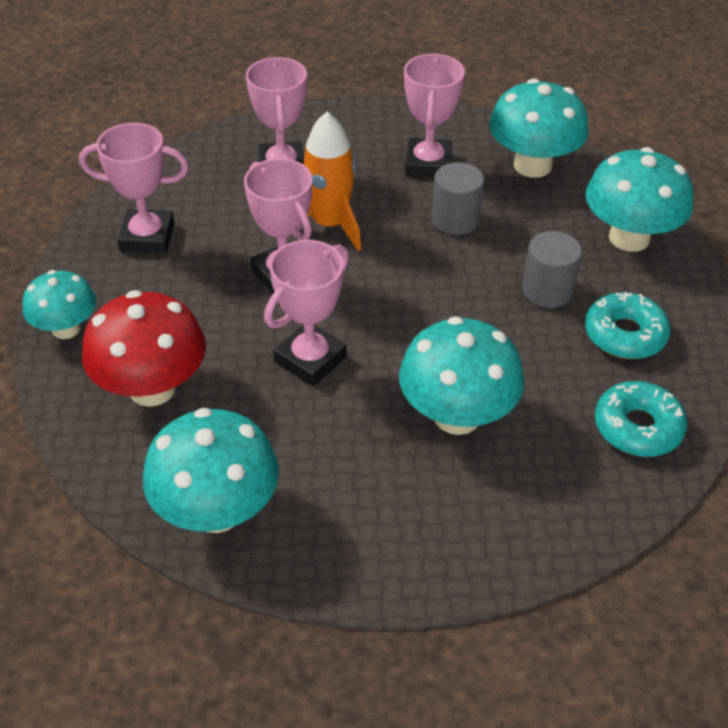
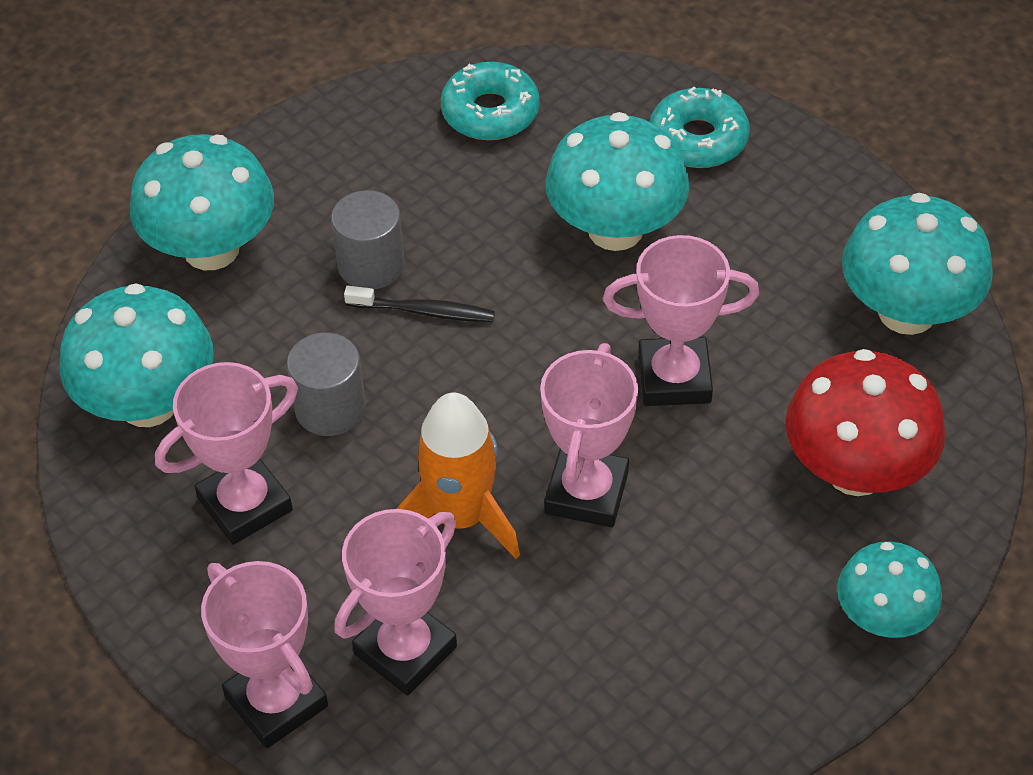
camera: 130 degrees left, 5 degrees up
pink trophy [79,123,189,254] -> pink trophy moved to [201,561,328,748]
turquoise donut [585,292,670,359] -> turquoise donut moved to [650,87,750,168]
none -> black toothbrush [344,286,495,322]

